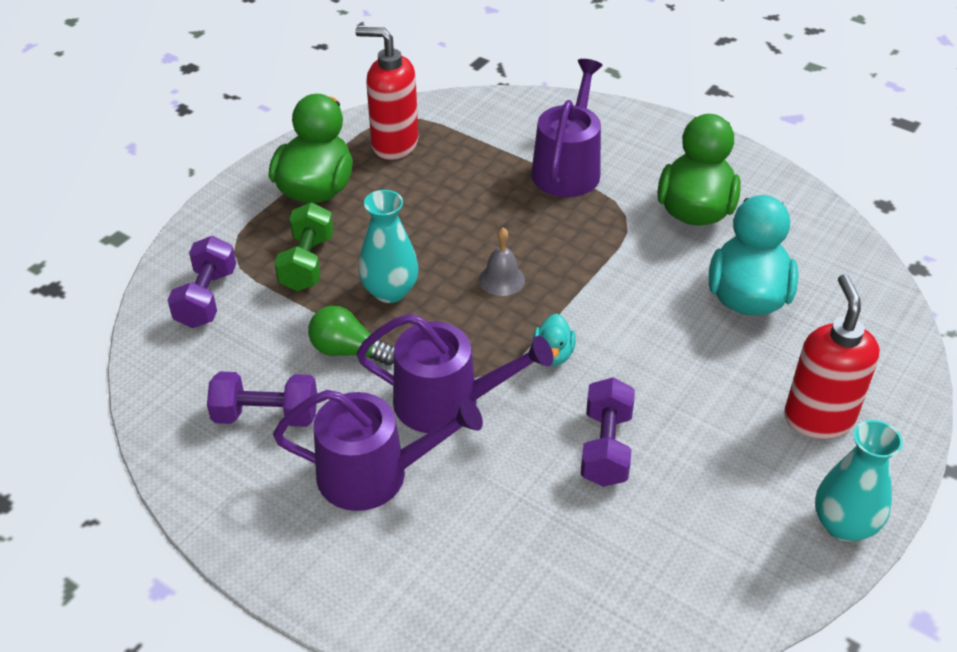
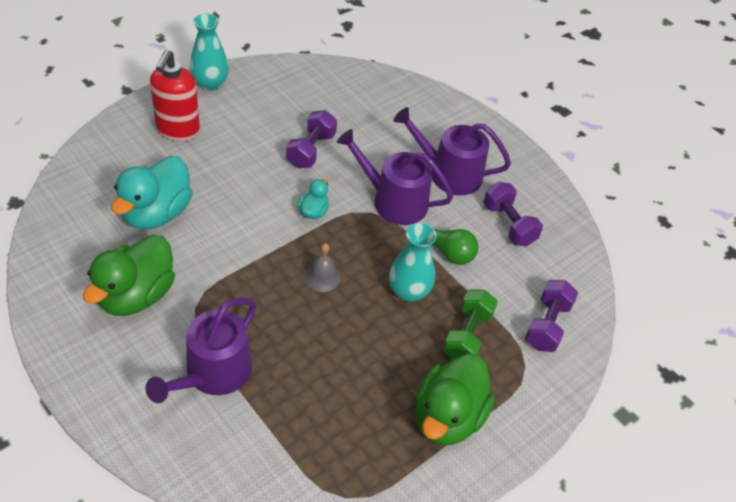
camera: 170 degrees left, 5 degrees up
purple dumbbell [207,372,317,427] -> purple dumbbell turned 45 degrees clockwise [483,182,543,247]
red soap dispenser [355,27,418,160] -> none

